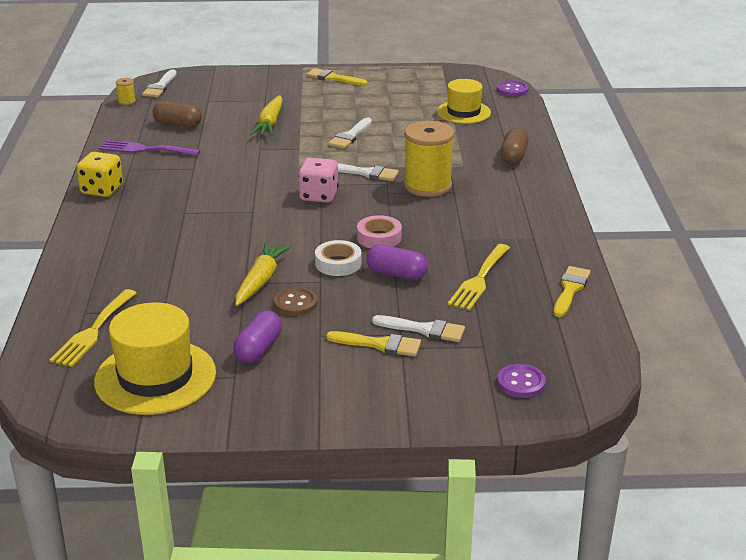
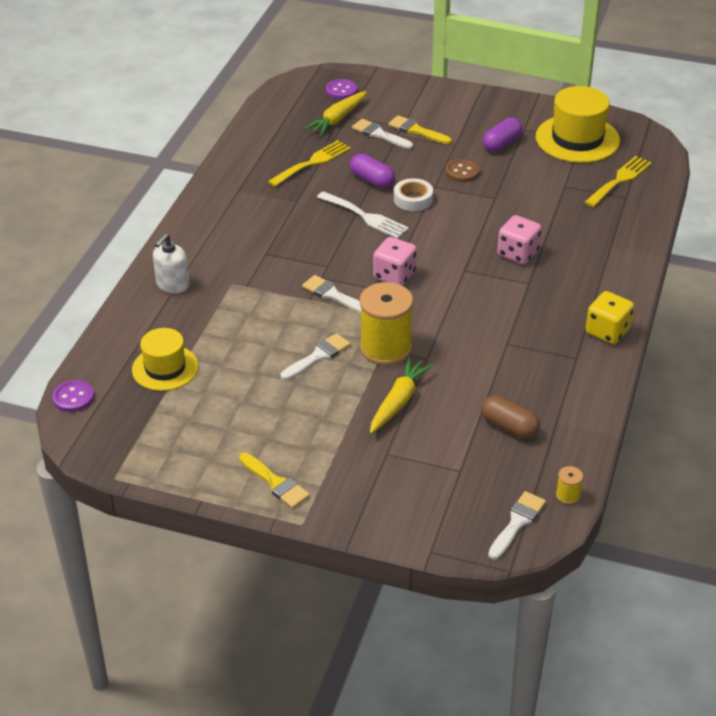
camera: 160 degrees left, 10 degrees up
purple fork [98,140,200,156] -> none
yellow carrot [235,242,291,306] -> yellow carrot moved to [304,91,367,136]
pink tape [357,215,402,248] -> white fork [317,191,409,239]
yellow spool [404,121,454,197] -> yellow spool moved to [360,282,413,365]
brown capsule [500,128,528,165] -> white soap dispenser [153,233,190,293]
yellow brush [553,266,591,317] -> none
none -> pink dice [497,215,542,264]

